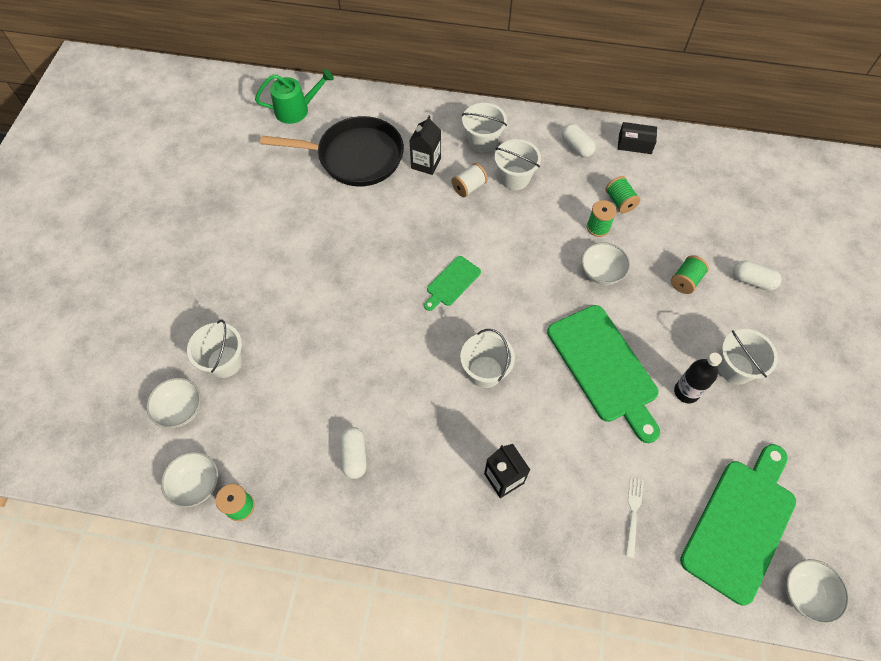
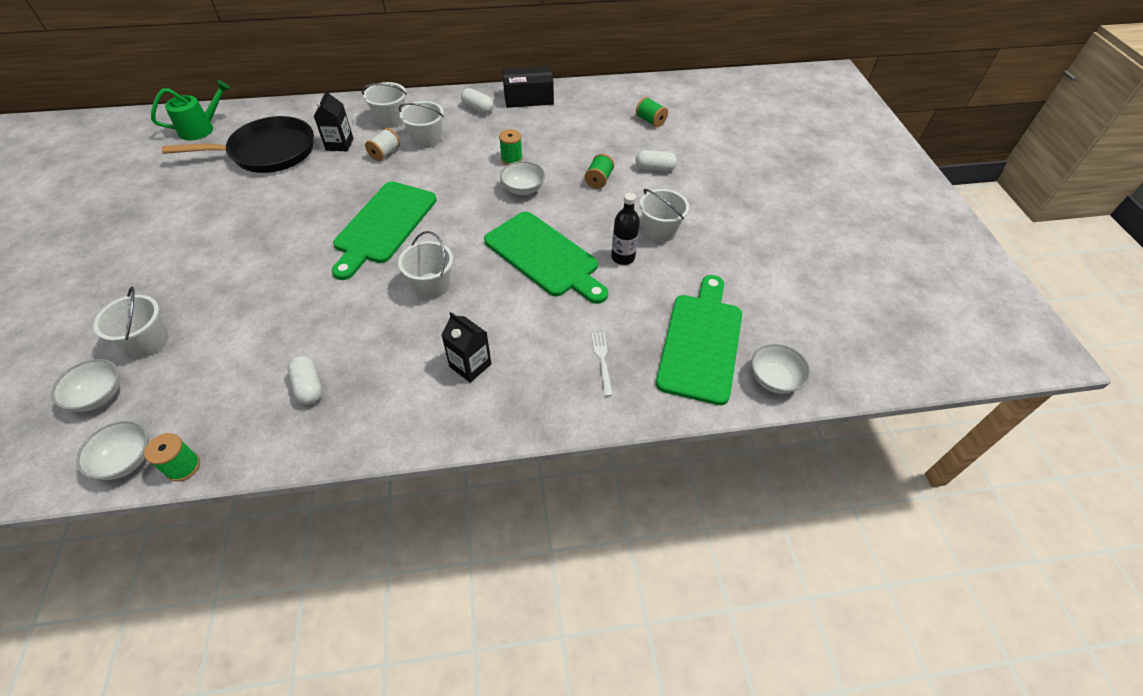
camera: 20 degrees left, 10 degrees down
green cutting board [424,256,481,311] -> green cutting board [332,181,437,280], size x2.02
green spool [605,176,640,213] -> green spool moved to [636,97,668,127]
black box [618,122,657,154] -> black box [502,66,554,108], size x1.56

